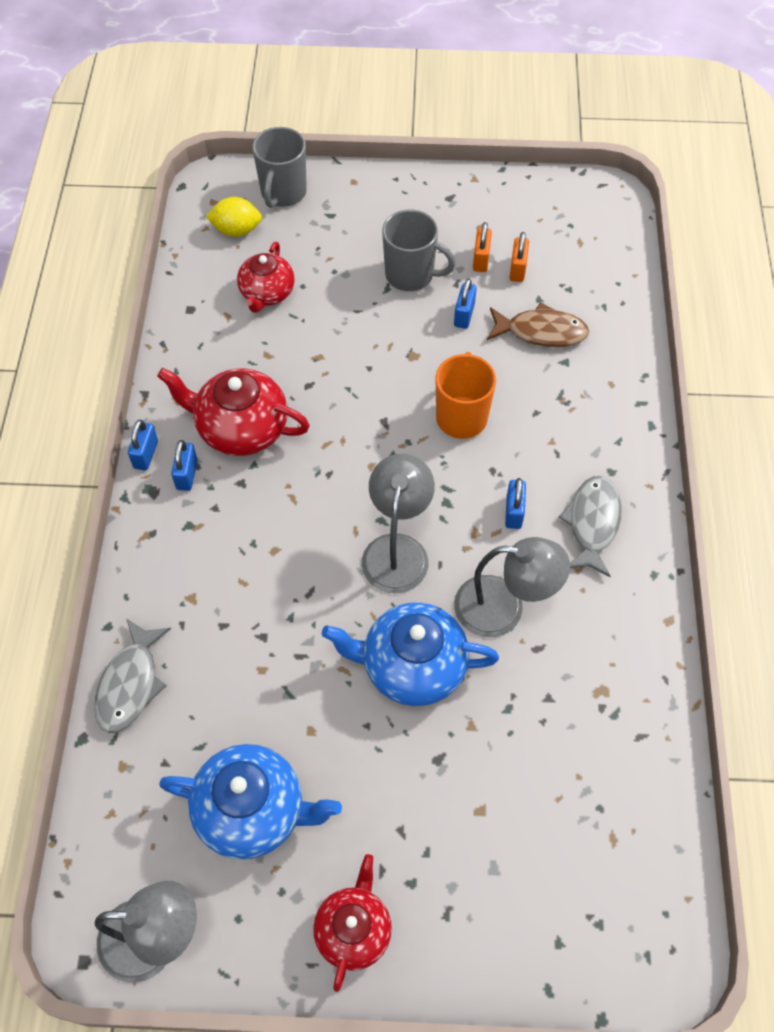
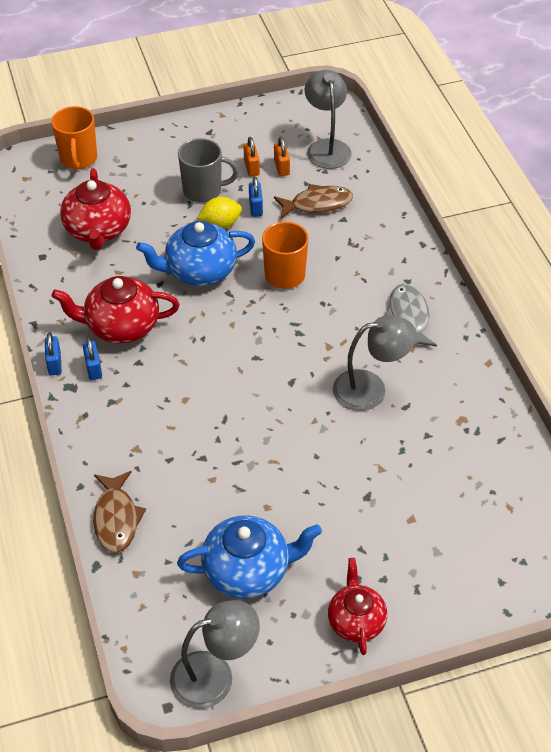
camera: 20 degrees left, 10 degrees down
grey fish [94,618,171,733] -> brown fish [93,471,146,553]
yellow lemon [206,197,262,237] -> yellow lemon moved to [197,197,242,229]
red teapot [237,242,294,313] -> red teapot [60,168,131,250], size x1.51
grey mug [252,127,307,208] -> orange mug [51,106,97,170]
blue teapot [322,602,499,706] -> blue teapot moved to [136,221,255,286]
grey lamp [362,454,435,593] -> grey lamp moved to [305,70,352,169]
blue padlock [505,478,526,529] -> none

